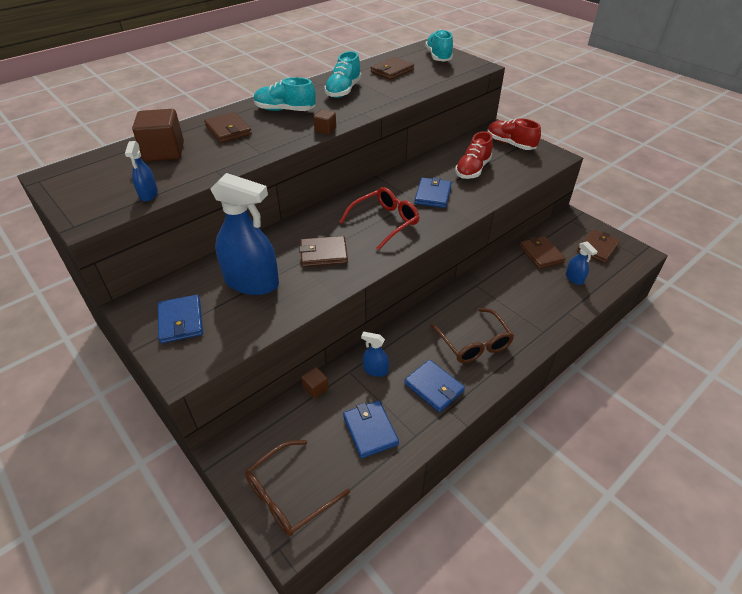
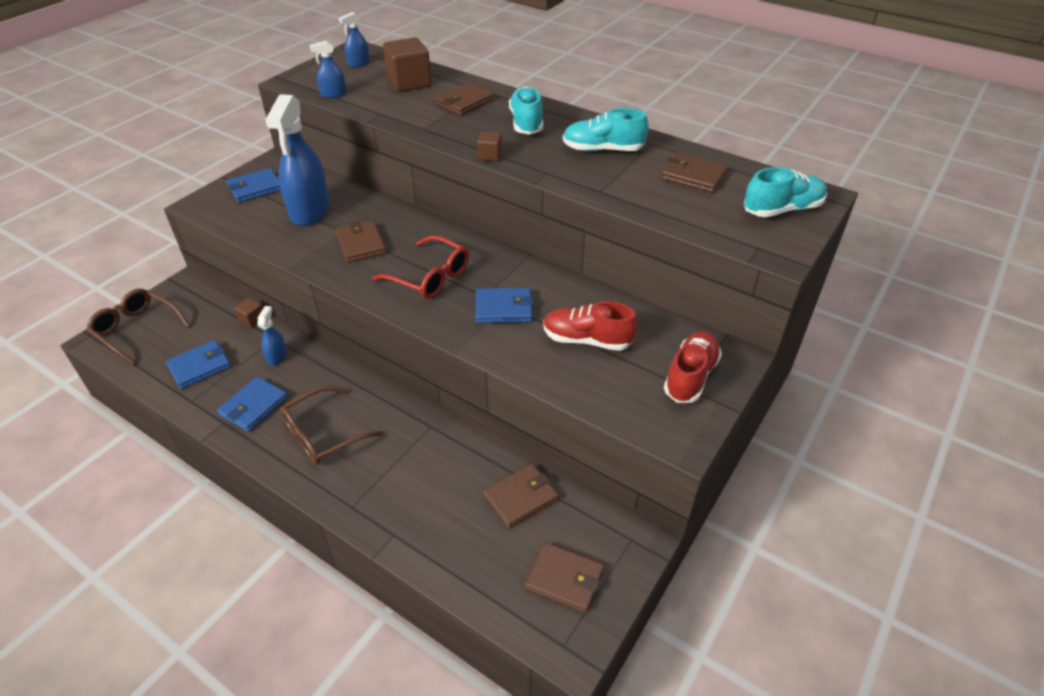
camera: 75 degrees right, 0 degrees up
blue spray bottle [566,241,598,285] -> blue spray bottle moved to [339,12,370,68]

